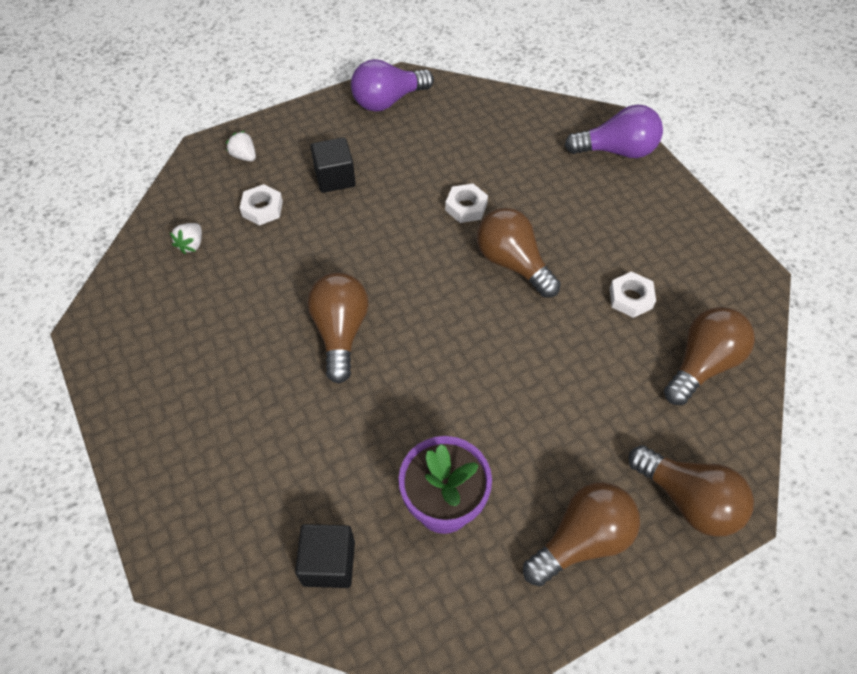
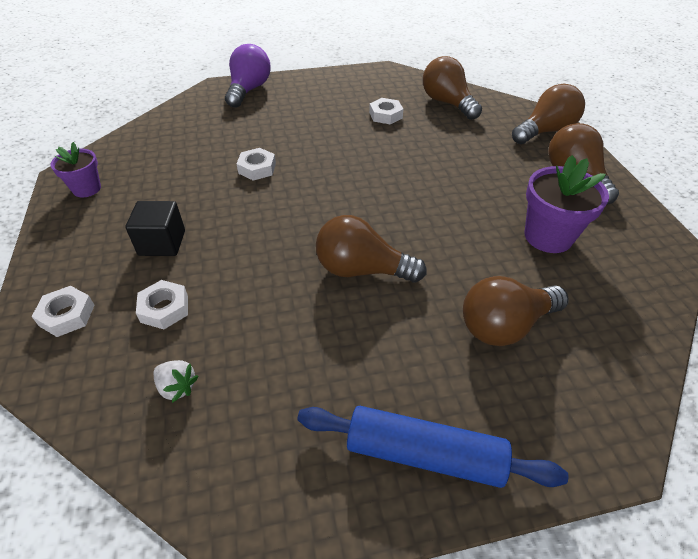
camera: 75 degrees left, 10 degrees down
white strawberry [226,131,256,161] -> white nut [32,286,95,337]
black cube [295,524,355,588] -> none
purple light bulb [351,59,434,112] -> purple flower pot [51,142,101,197]
brown light bulb [477,208,561,298] -> brown light bulb moved to [463,276,569,346]
none -> blue rolling pin [297,406,569,488]

